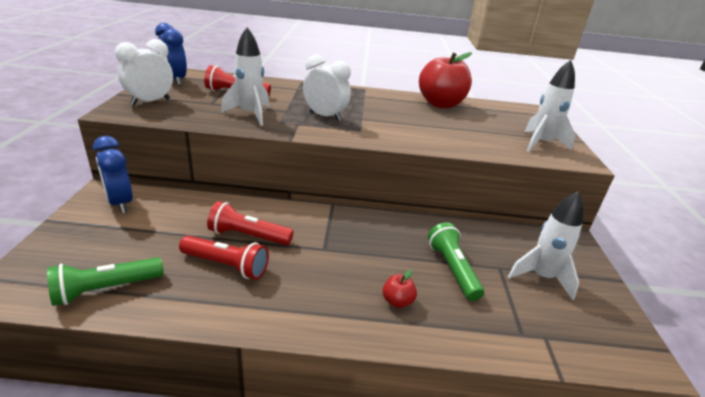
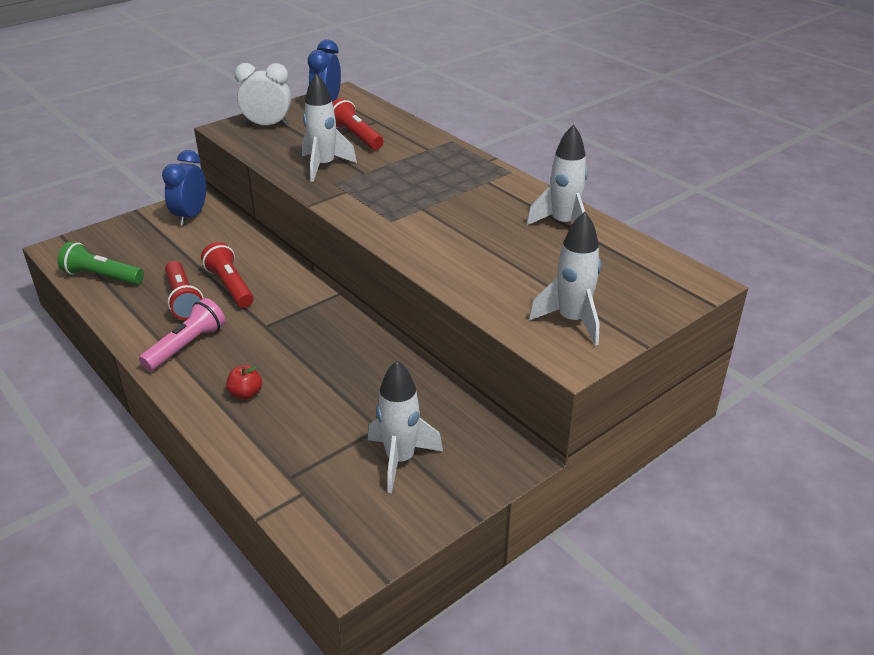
camera: 50 degrees right, 5 degrees up
white clock [303,54,351,122] -> none
red apple [419,52,472,108] -> white rocket [526,124,588,225]
green flashlight [428,222,484,301] -> none
none -> pink flashlight [139,298,225,371]

